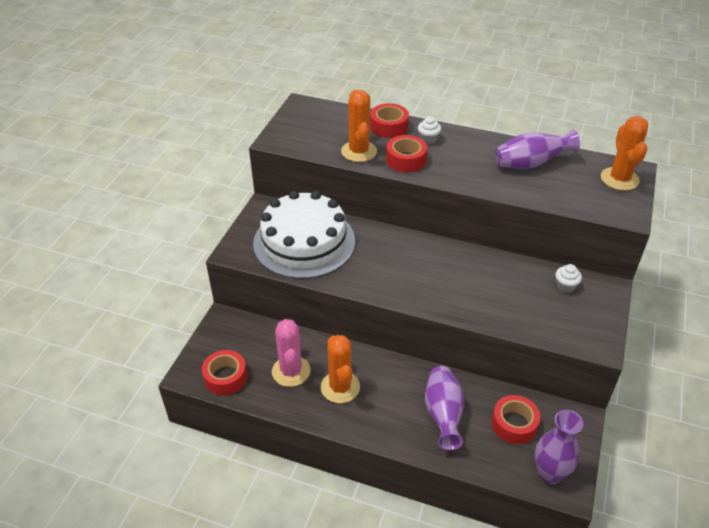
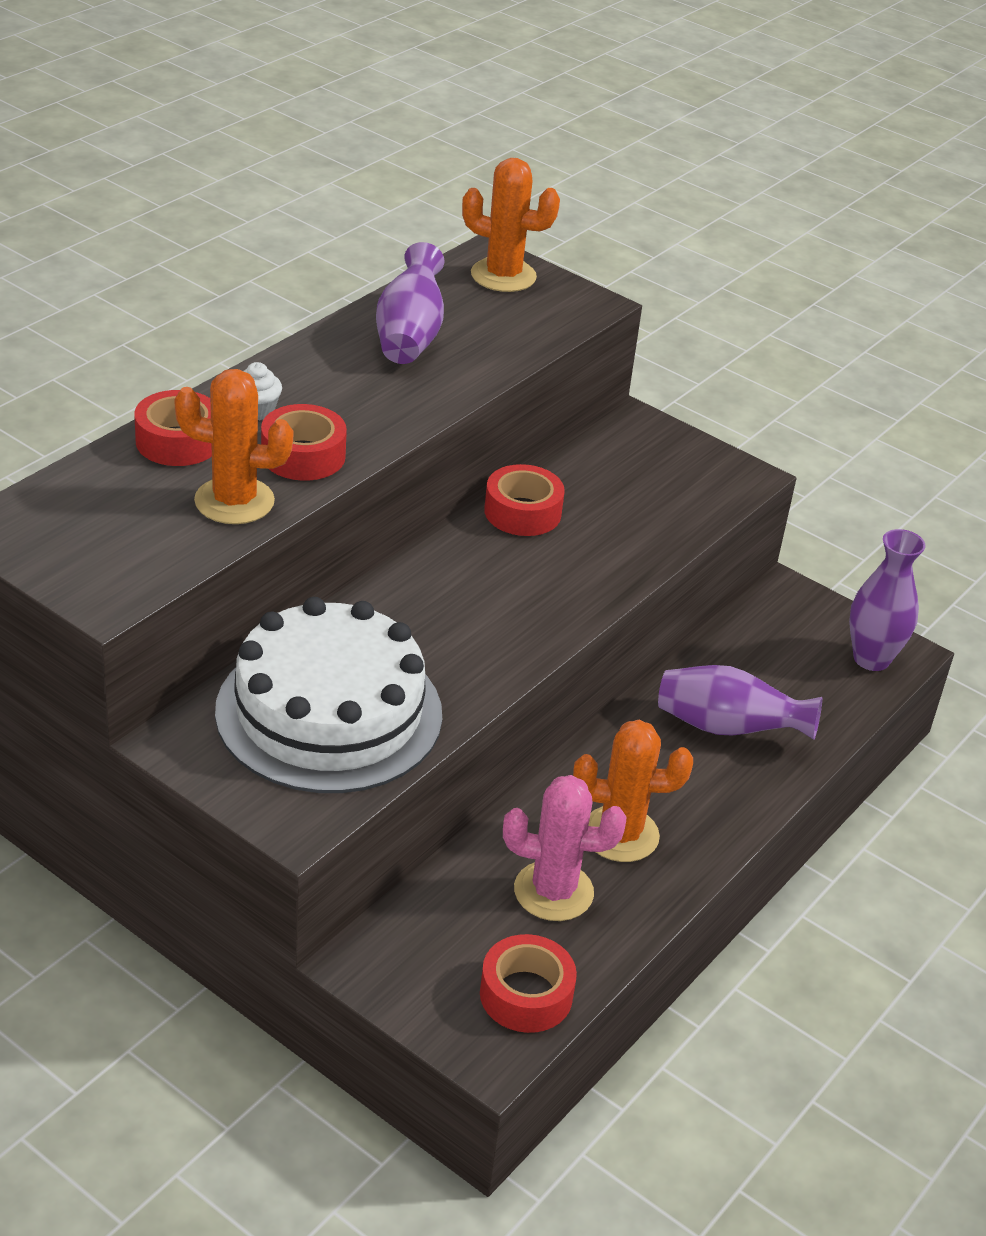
camera: 75 degrees left, 5 degrees down
red tape [492,395,540,444] -> red tape moved to [484,464,565,536]
white cupcake [555,264,582,293] -> none

